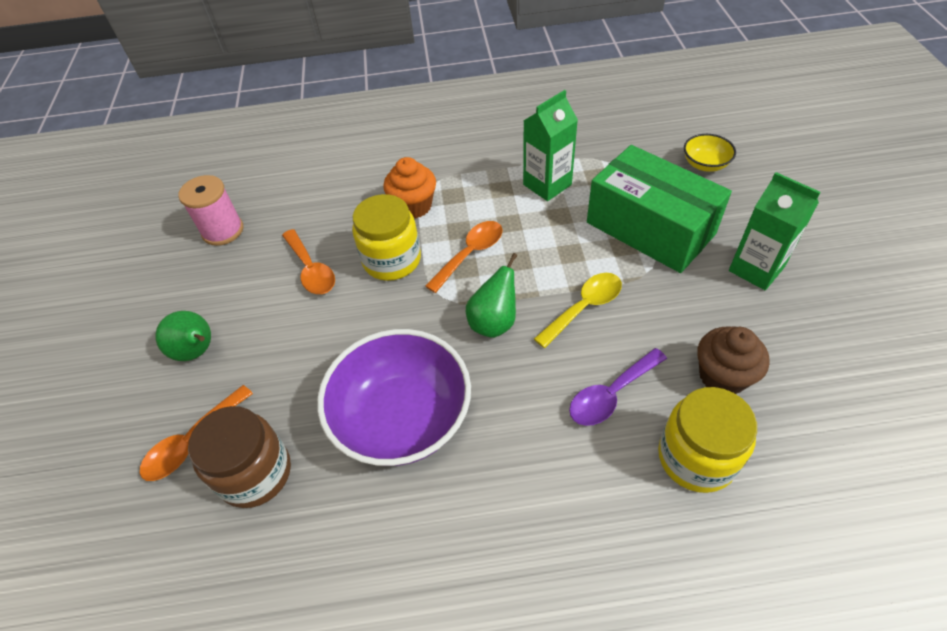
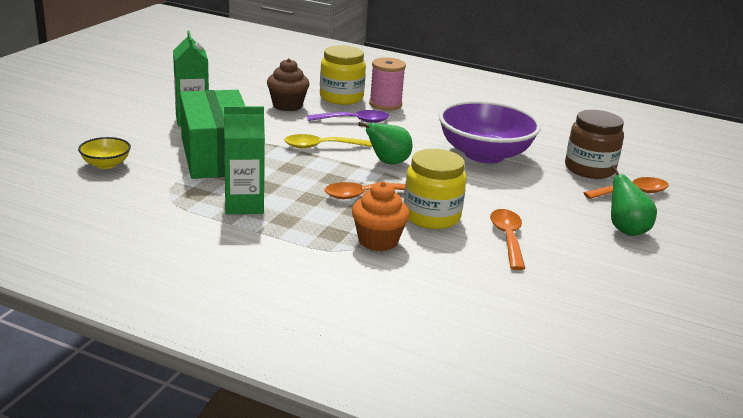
camera: 155 degrees left, 25 degrees down
pink spool [179,175,243,246] -> pink spool moved to [369,57,406,111]

